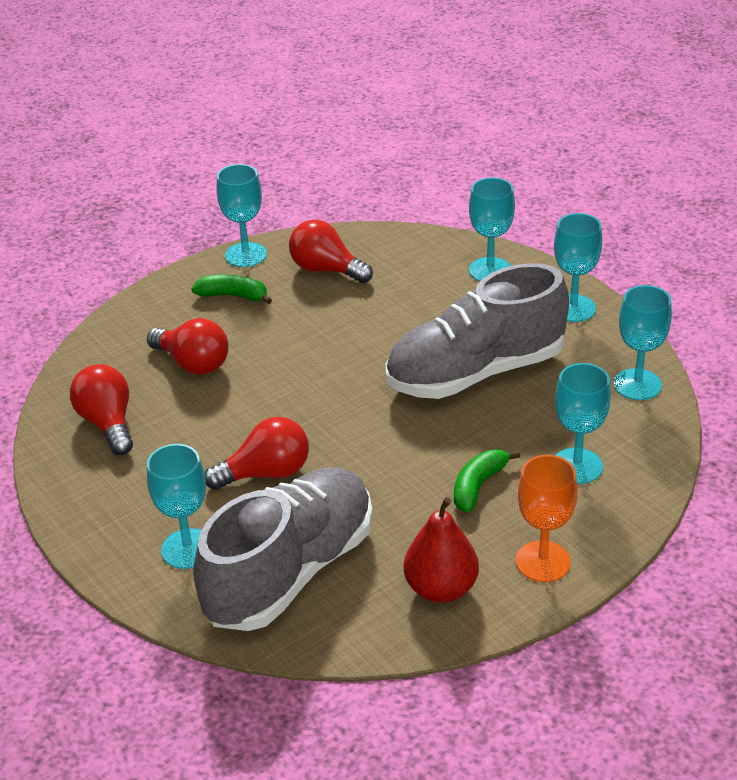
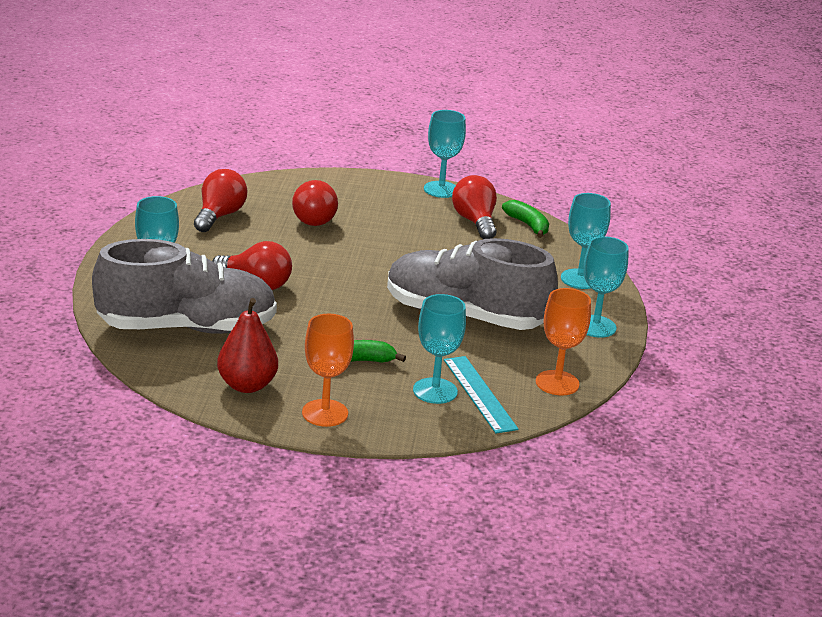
camera: 40 degrees right, 10 degrees down
green banana [191,274,272,304] -> green banana moved to [502,200,549,238]
turquoise goblet [614,285,672,400] -> orange goblet [536,288,591,395]
none -> turquoise ruler [444,356,519,433]

